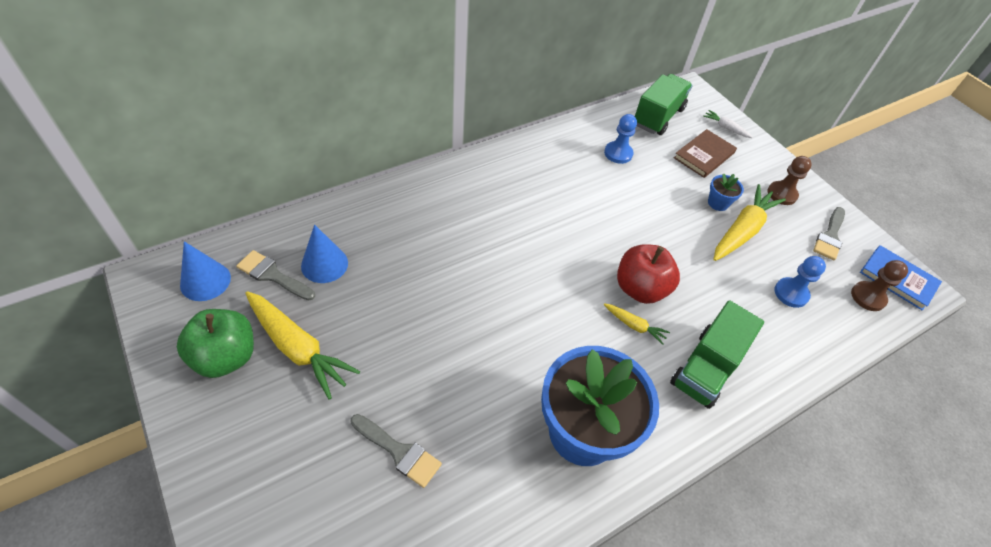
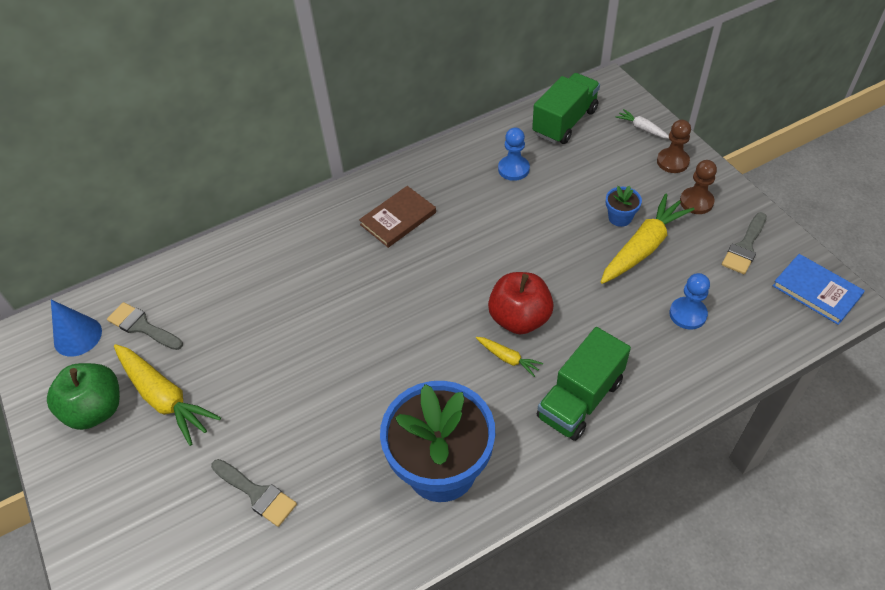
camera: 10 degrees right, 0 degrees up
blue cone [301,225,348,283] -> none
brown book [674,129,737,178] -> brown book moved to [359,186,436,248]
brown pawn [851,260,908,311] -> brown pawn moved to [657,120,691,173]

